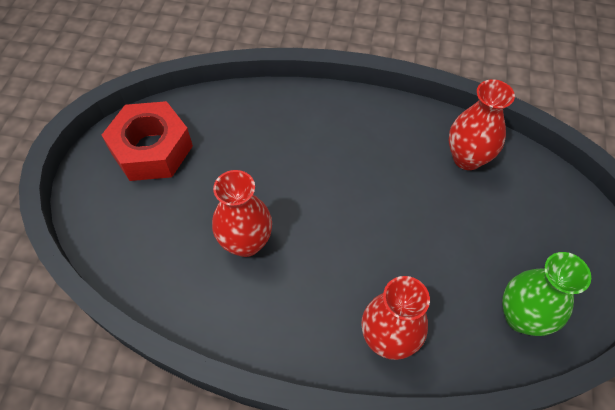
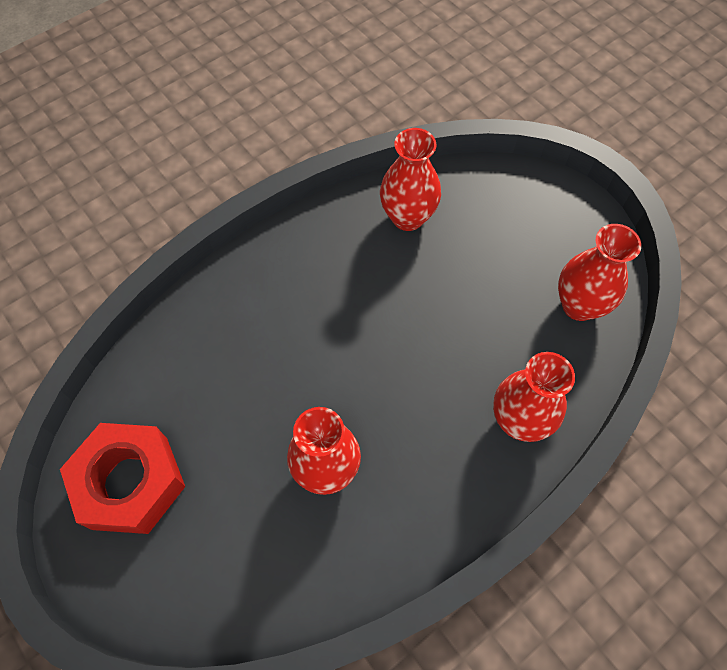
camera: 50 degrees left, 5 degrees up
green vase [502,252,591,336] -> red vase [558,224,641,321]

